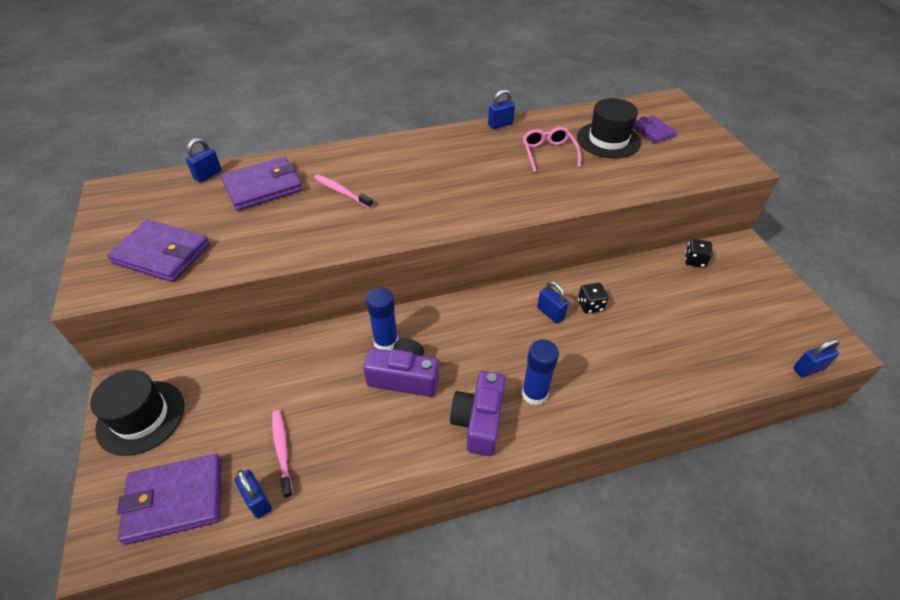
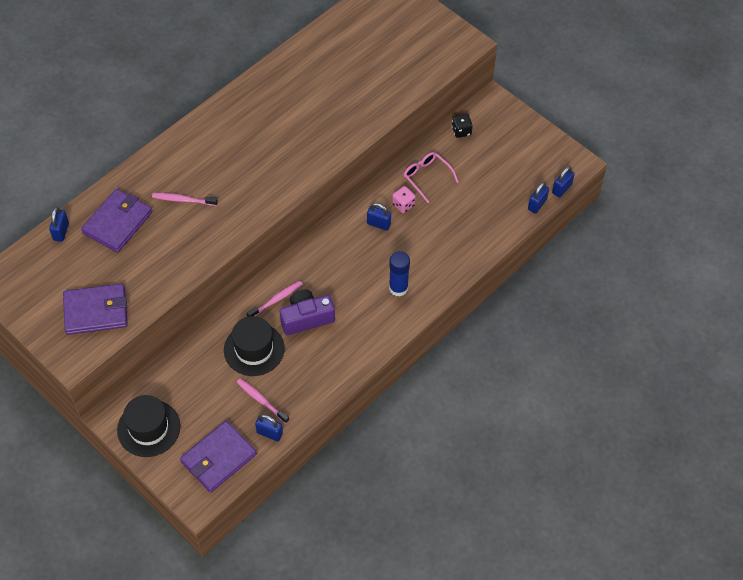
camera: 30 degrees left, 10 degrees up
blue glue stick [366,287,398,351] -> pink toothbrush [247,281,303,317]
purple camera [450,371,506,456] -> none
blue padlock [488,89,515,129] -> blue padlock moved to [528,182,549,214]
pink glasses [523,127,581,172] -> pink glasses moved to [403,152,459,203]
black hat [577,98,641,158] -> black hat moved to [224,316,285,376]
black dice [578,283,608,314] -> pink dice [392,186,416,213]
purple wallet [633,115,677,144] -> none

